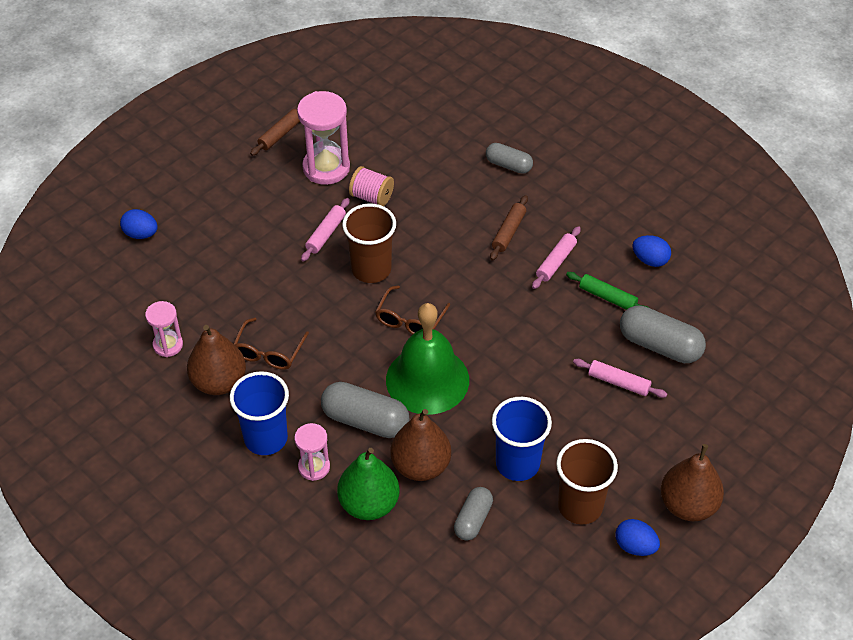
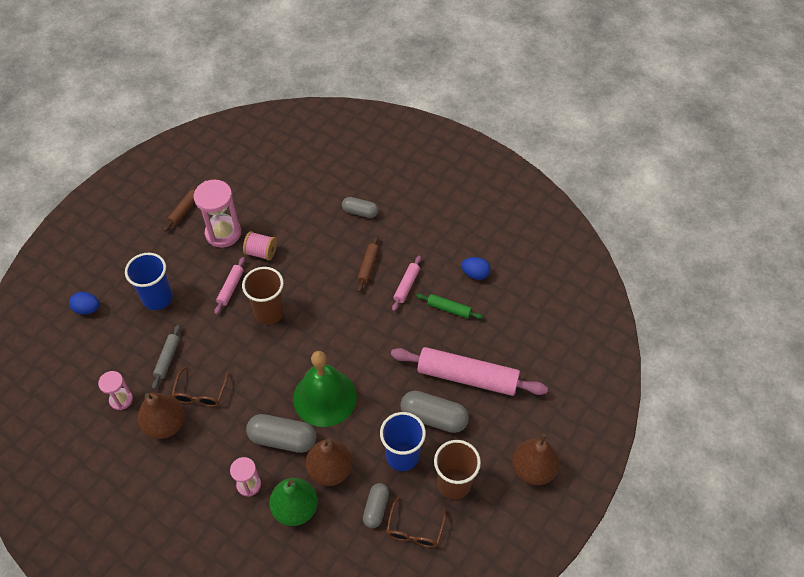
camera: 10 degrees left, 5 degrees up
blue cup [230,371,289,455] -> blue cup moved to [125,253,173,310]
brown glasses [375,286,450,334] -> brown glasses moved to [386,496,446,548]
pink rolling pin [573,359,667,398] -> pink rolling pin [391,347,548,396], size x2.14
blue egg [616,519,660,556] -> none
grey capsule [620,305,706,363] -> grey capsule moved to [400,391,469,433]
none -> grey rolling pin [152,325,180,389]

